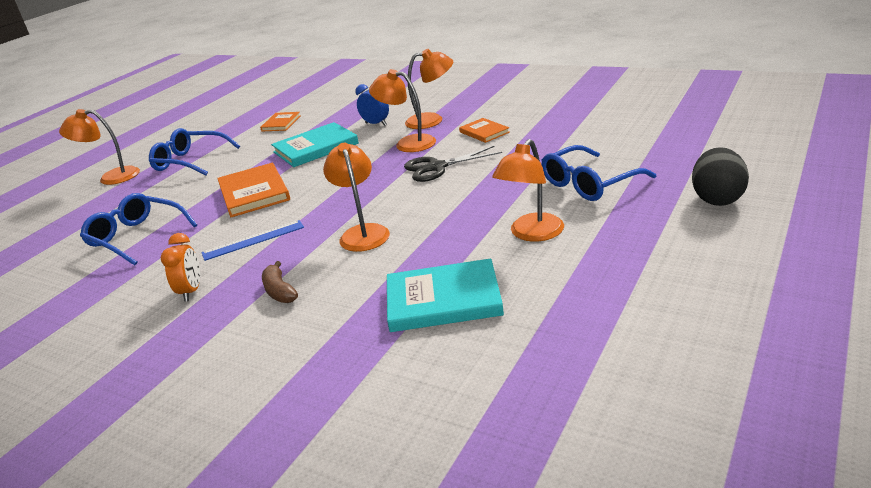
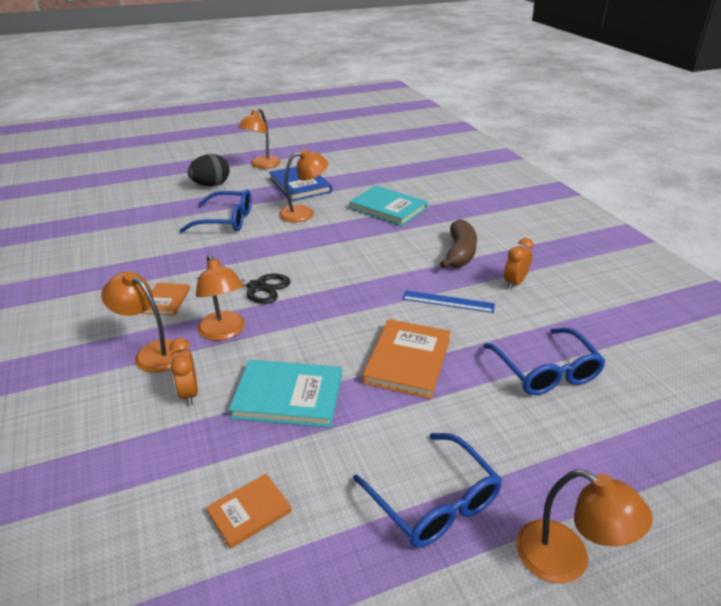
camera: 145 degrees left, 5 degrees up
brown banana [262,261,298,303] -> brown banana [440,219,477,268], size x1.66
orange lamp [323,143,390,252] -> orange lamp moved to [238,109,281,169]
blue clock [355,84,389,125] -> orange clock [170,338,198,406]
none -> blue book [269,166,332,201]

